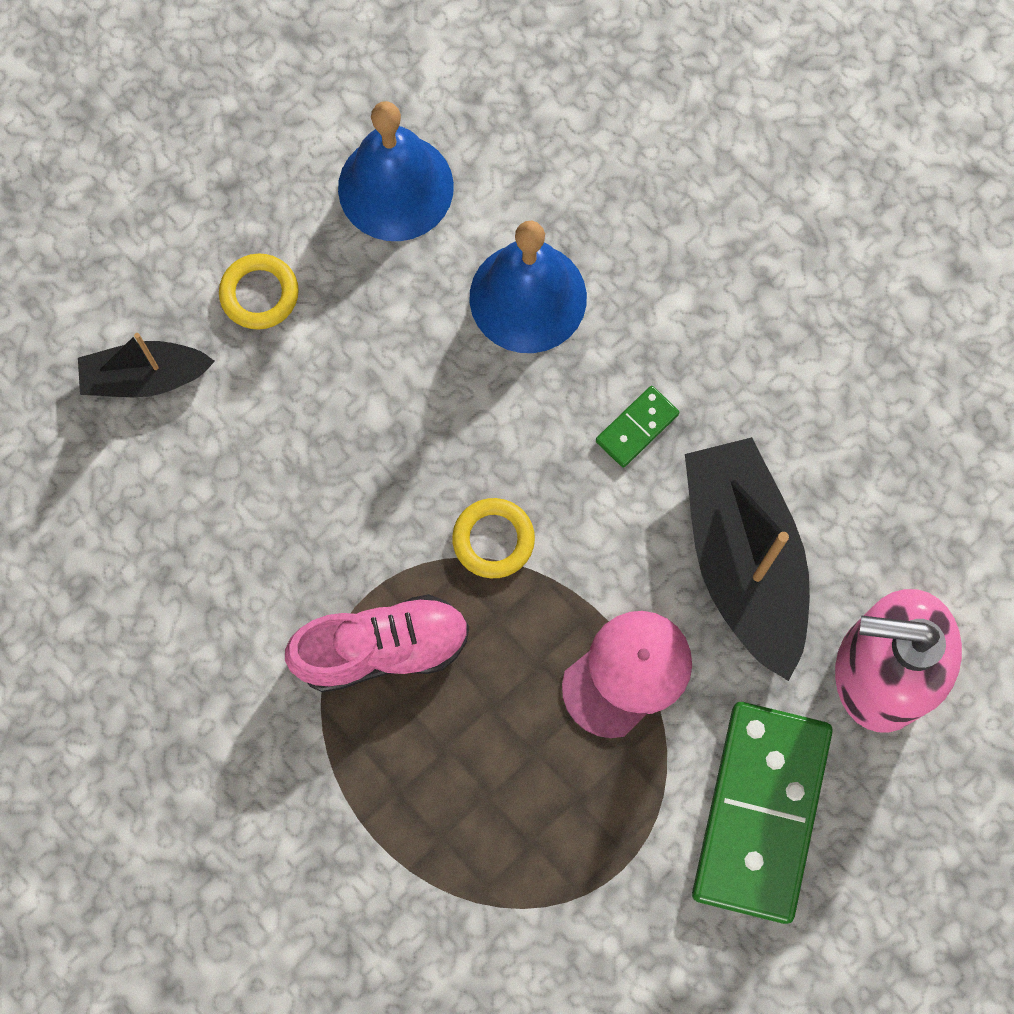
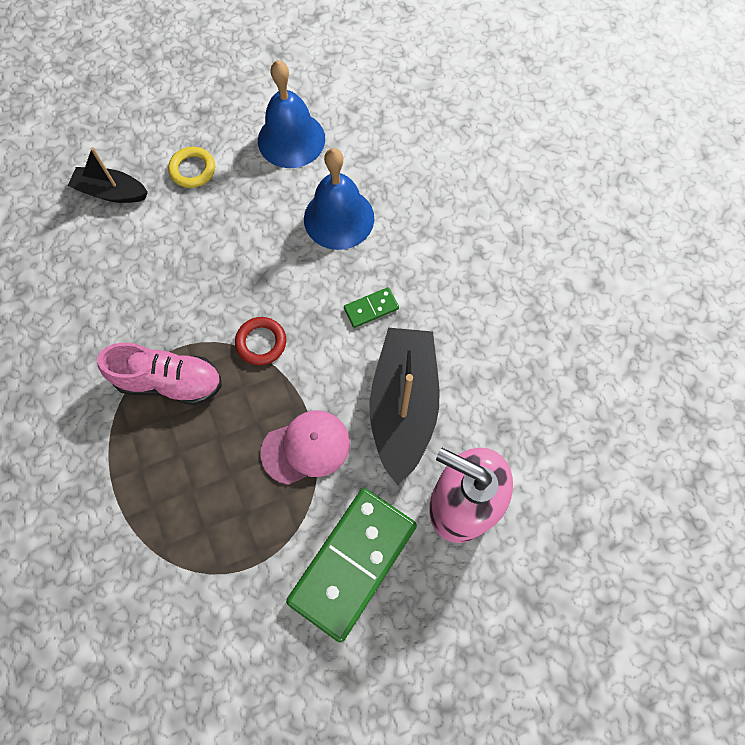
camera: 20 degrees right, 5 degrees down
yellow ring [452,498,535,578] -> red ring [235,317,286,365]

